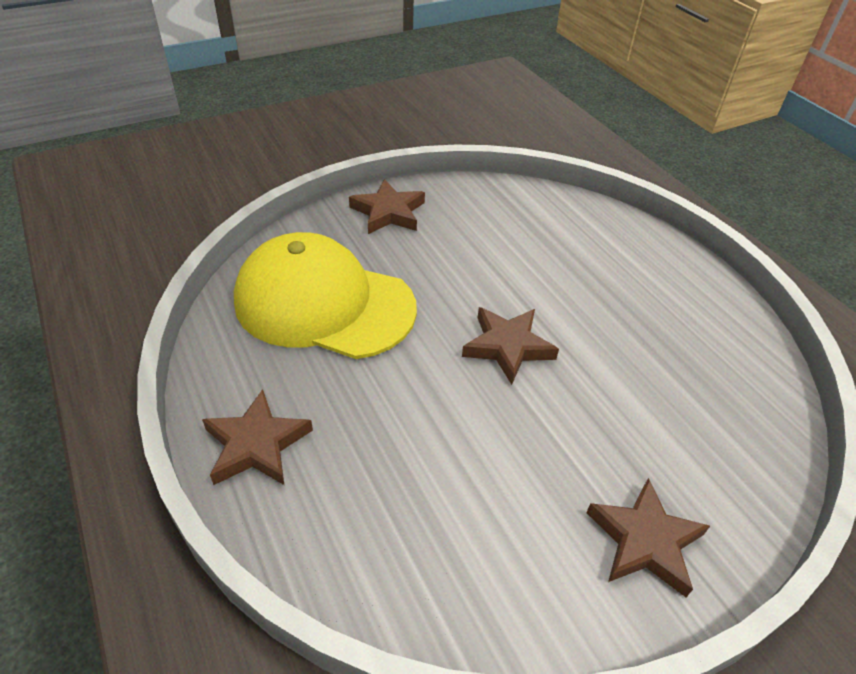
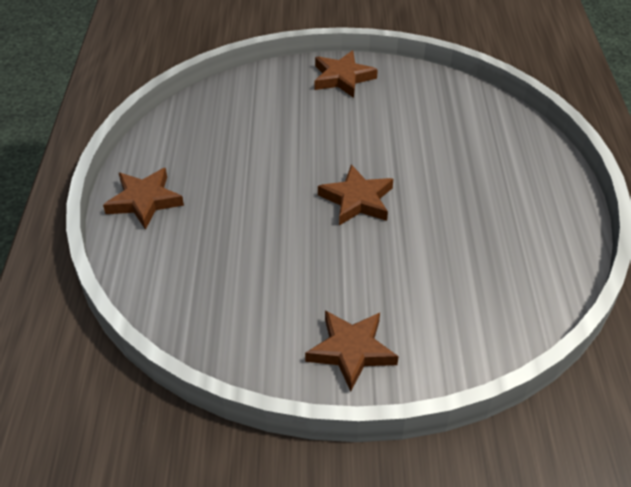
camera: 30 degrees right, 0 degrees up
yellow cap [234,232,417,359] -> none

